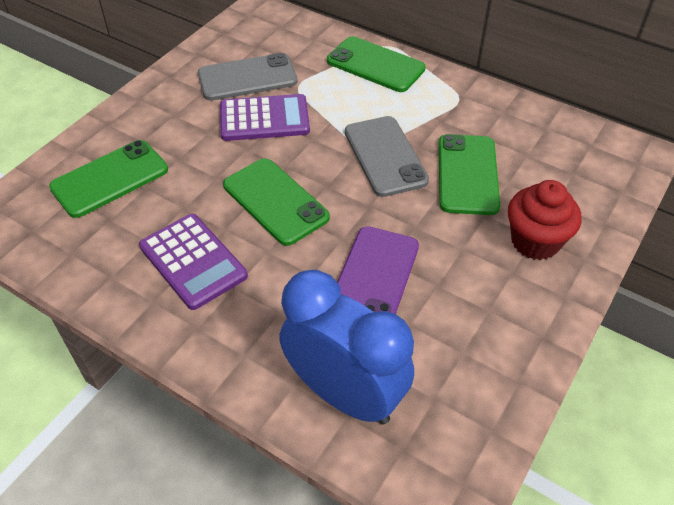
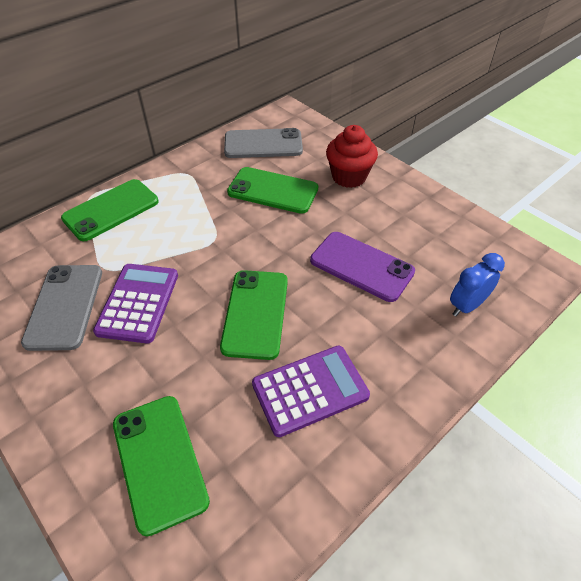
camera: 75 degrees left, 0 degrees up
green phone [223,158,330,246] -> green phone turned 60 degrees counterclockwise [220,270,288,360]
blue clock [279,270,414,425] -> blue clock [450,253,505,316], size x0.52
grey phone [345,116,429,197] -> grey phone moved to [224,128,303,158]

